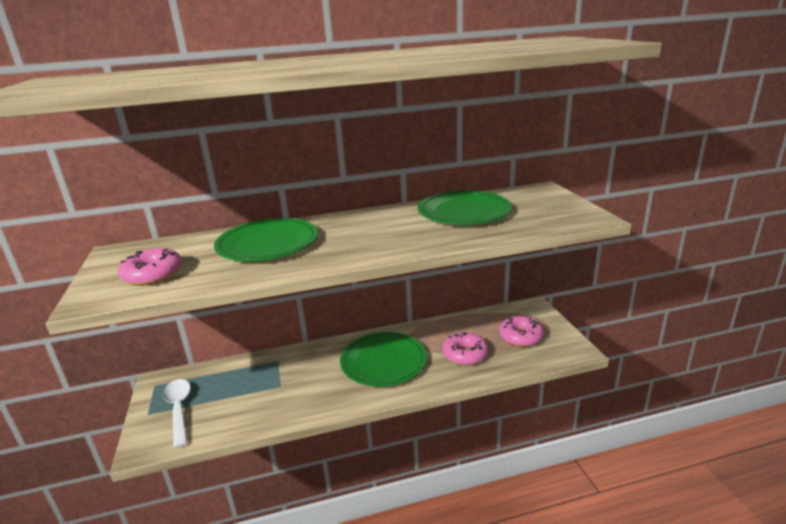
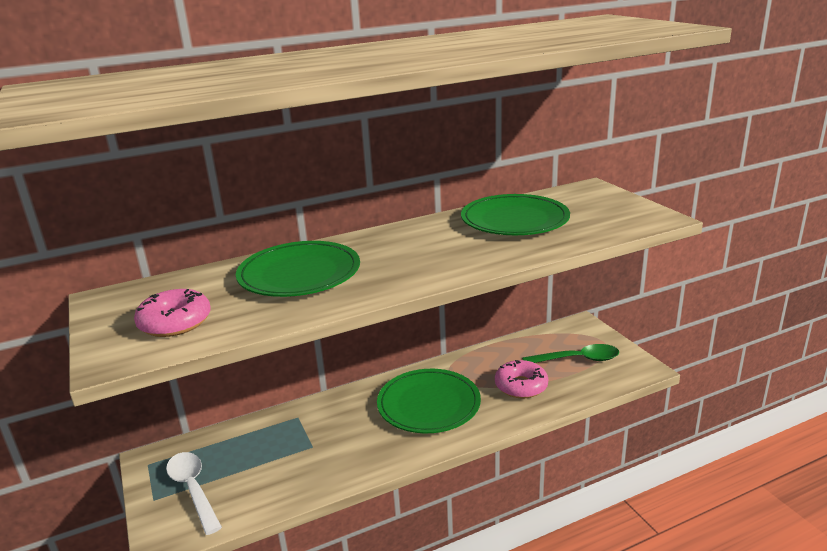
camera: 10 degrees left, 0 degrees up
pink donut [499,316,544,347] -> green spoon [522,344,619,363]

